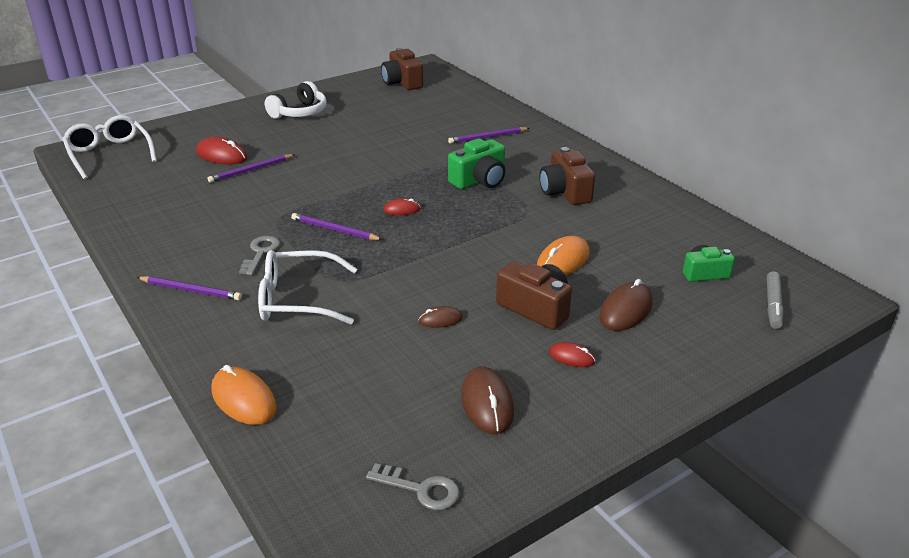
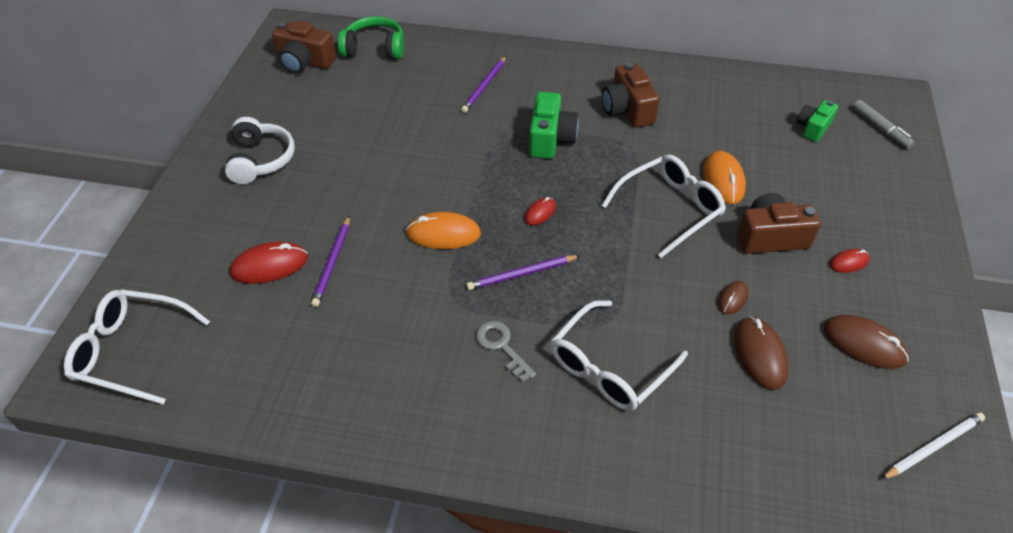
camera: 45 degrees left, 15 degrees up
purple pencil [137,276,242,300] -> none
orange mouse [211,365,277,425] -> orange mouse moved to [406,212,481,249]
grey key [366,463,460,510] -> white pencil [881,412,985,480]
brown camera [539,147,595,205] -> brown camera turned 45 degrees clockwise [602,62,660,128]
brown mouse [599,279,653,331] -> brown mouse moved to [734,316,789,390]
none -> green headphones [338,16,404,59]
none -> white glasses [601,155,726,258]

